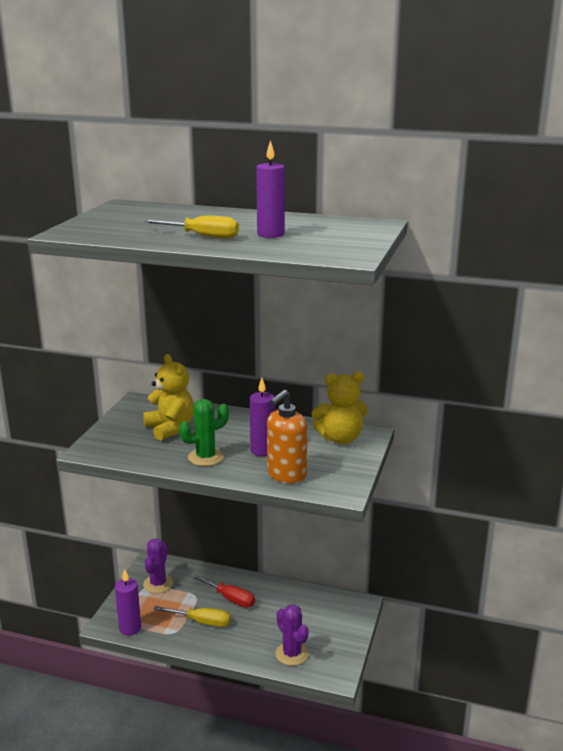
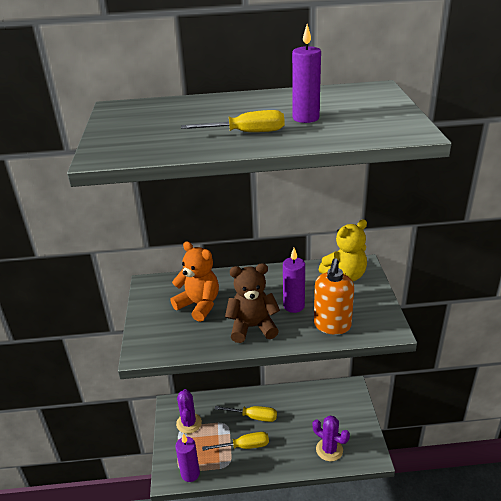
camera: 20 degrees left, 10 degrees up
yellow teddy bear [143,354,194,441] -> orange teddy bear [170,241,219,322]
green cactus [179,399,229,466] -> brown teddy bear [225,263,280,343]
red screwdriver [191,574,255,608] -> yellow screwdriver [215,406,277,422]

